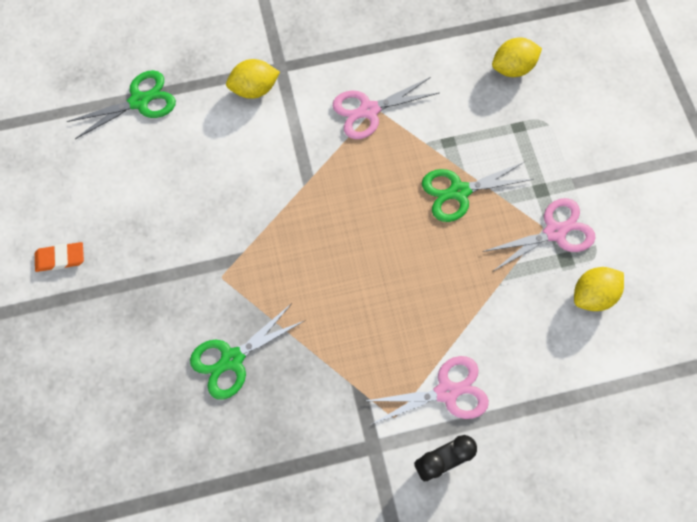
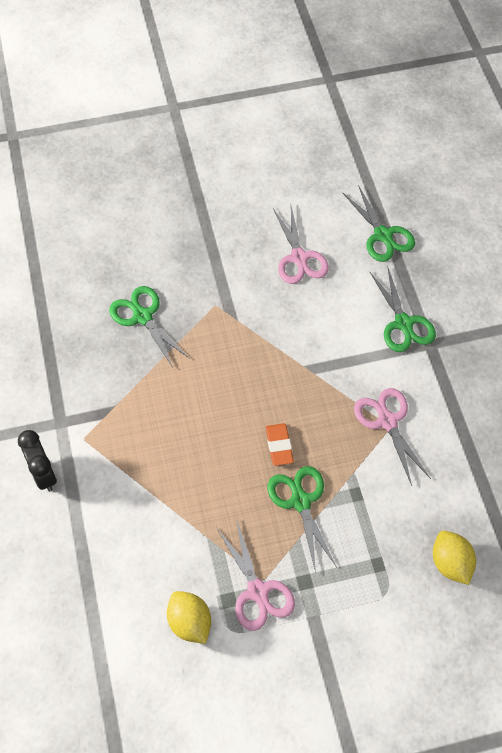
camera: 90 degrees right, 10 degrees down
orange eraser [35,242,84,272] -> orange eraser moved to [266,423,294,466]
yellow lemon [226,59,280,99] -> green scissors [370,268,436,352]
pink scissors [366,356,489,425] -> pink scissors moved to [273,206,329,284]

